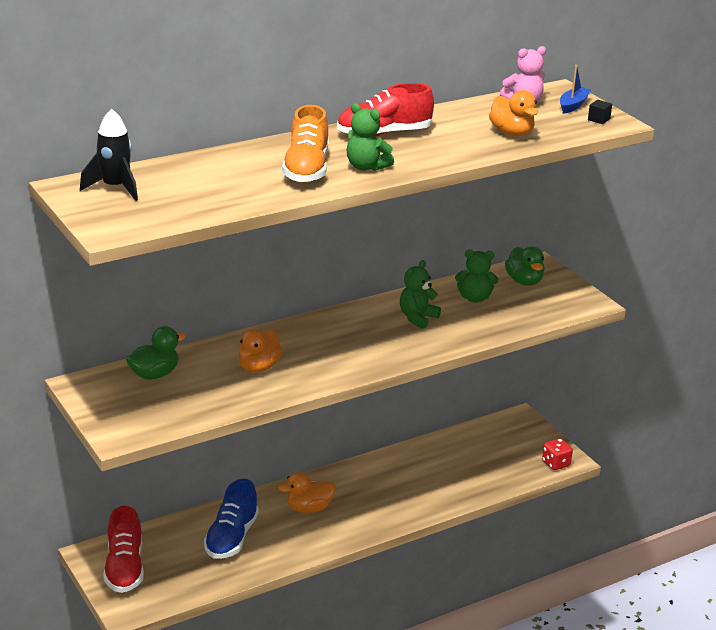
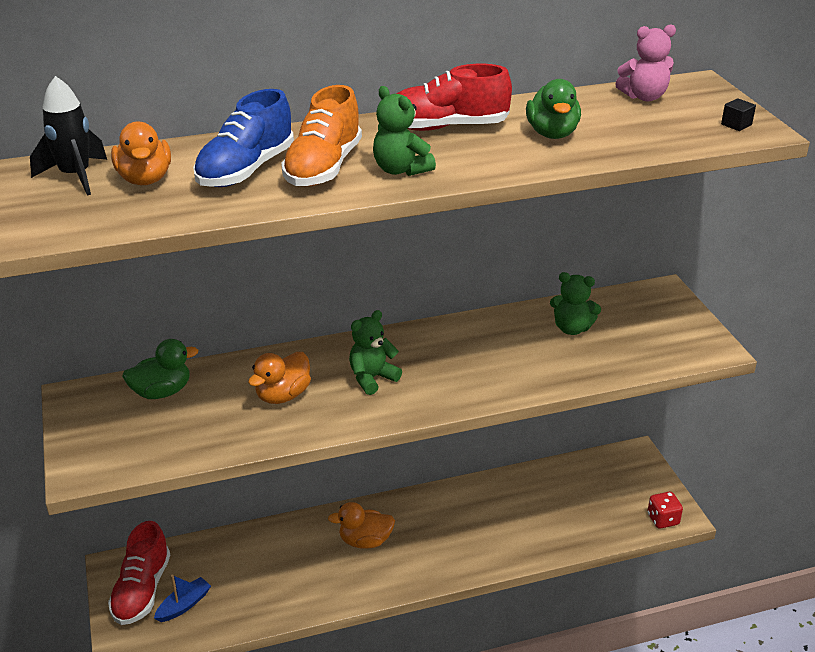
camera: 15 degrees right, 5 degrees up
blue shoe [204,479,259,559] -> blue shoe moved to [193,89,294,187]
green teddy bear [400,260,441,329] -> green teddy bear moved to [349,310,402,395]
orange duck [489,90,538,136] -> orange duck moved to [111,121,171,185]
green duck [505,246,545,286] -> green duck moved to [526,79,581,139]
blue boat [560,65,591,114] -> blue boat moved to [154,575,211,622]

